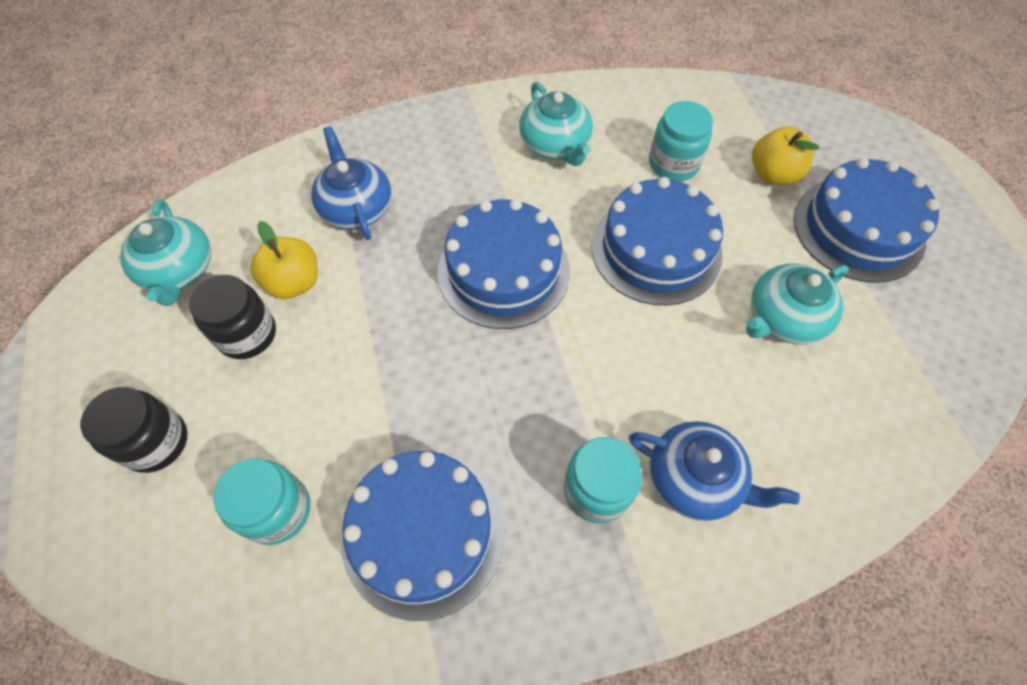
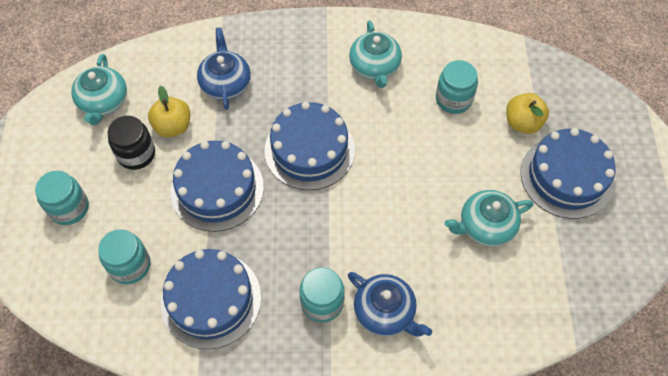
camera: 15 degrees right, 0 degrees up
black jar [81,387,188,473] -> turquoise jar [35,171,89,225]
blue cake [592,177,723,305] -> blue cake moved to [171,140,264,232]

